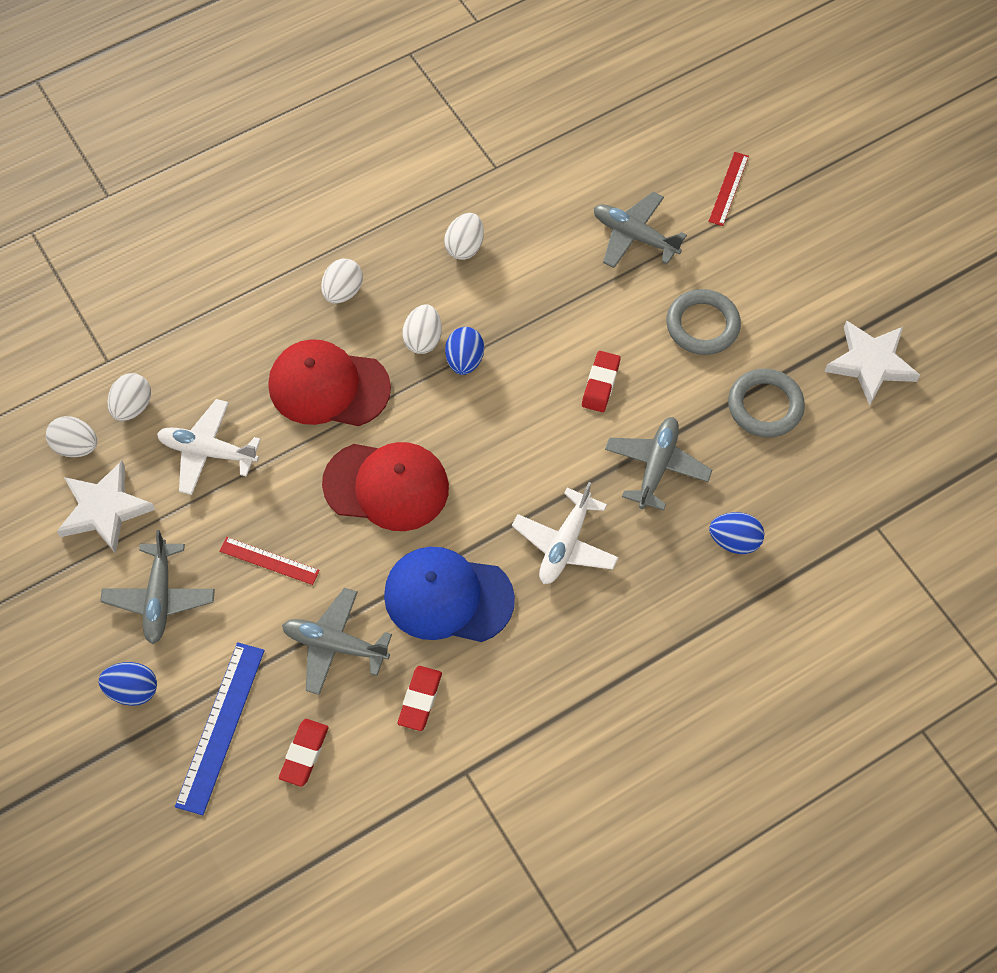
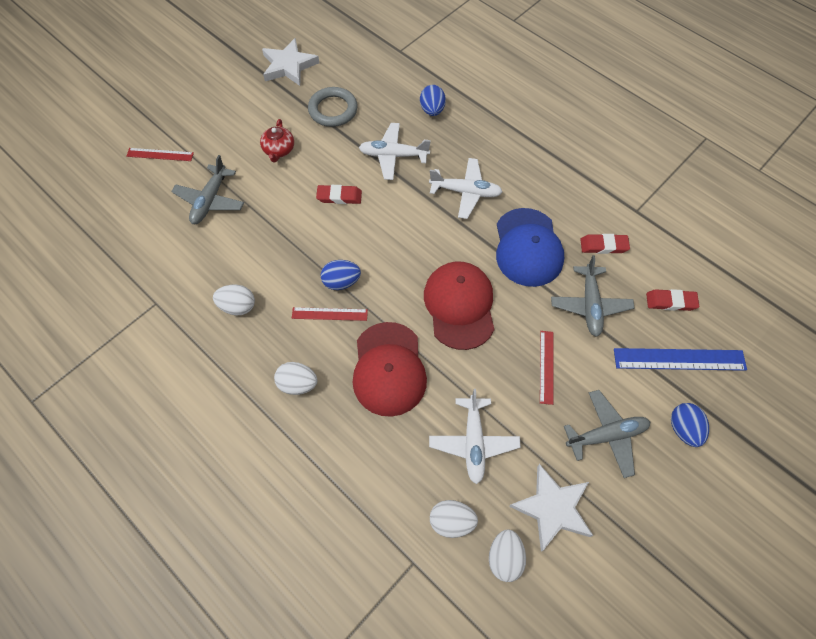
camera: 105 degrees left, 0 degrees up
white egg [402,304,442,354] -> red ruler [292,307,368,321]
grey plane [605,417,712,510] -> white plane [359,123,431,180]
grey ring [666,289,741,355] -> red teapot [260,119,294,162]

